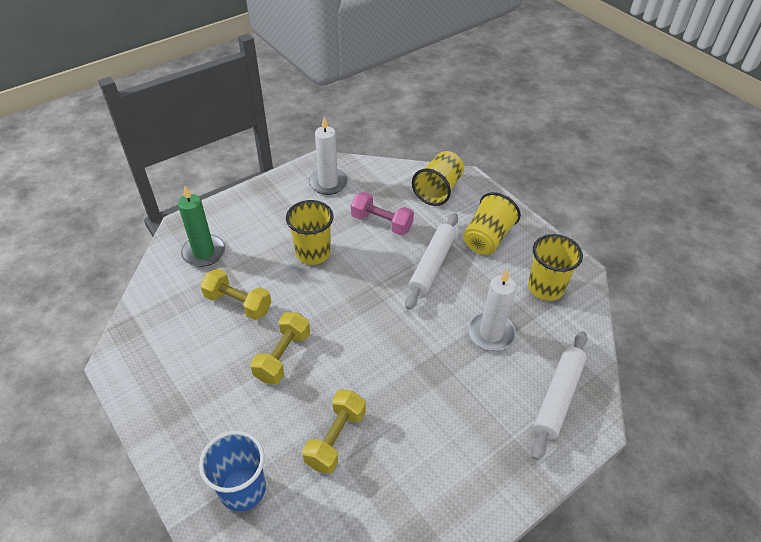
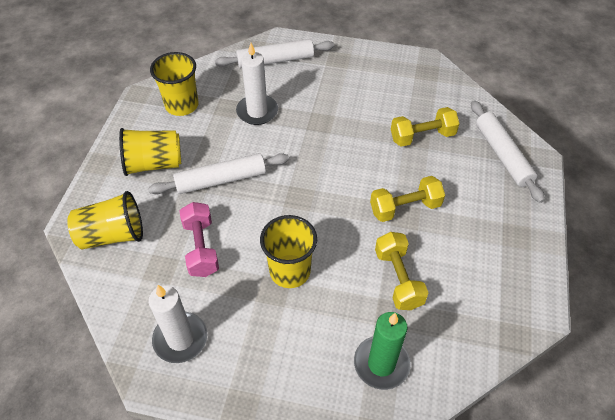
camera: 130 degrees left, 5 degrees up
blue cup [199,431,266,511] -> white rolling pin [471,100,545,203]

